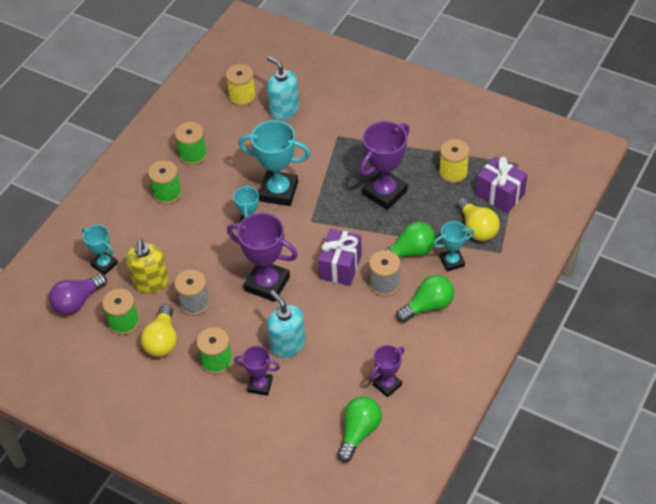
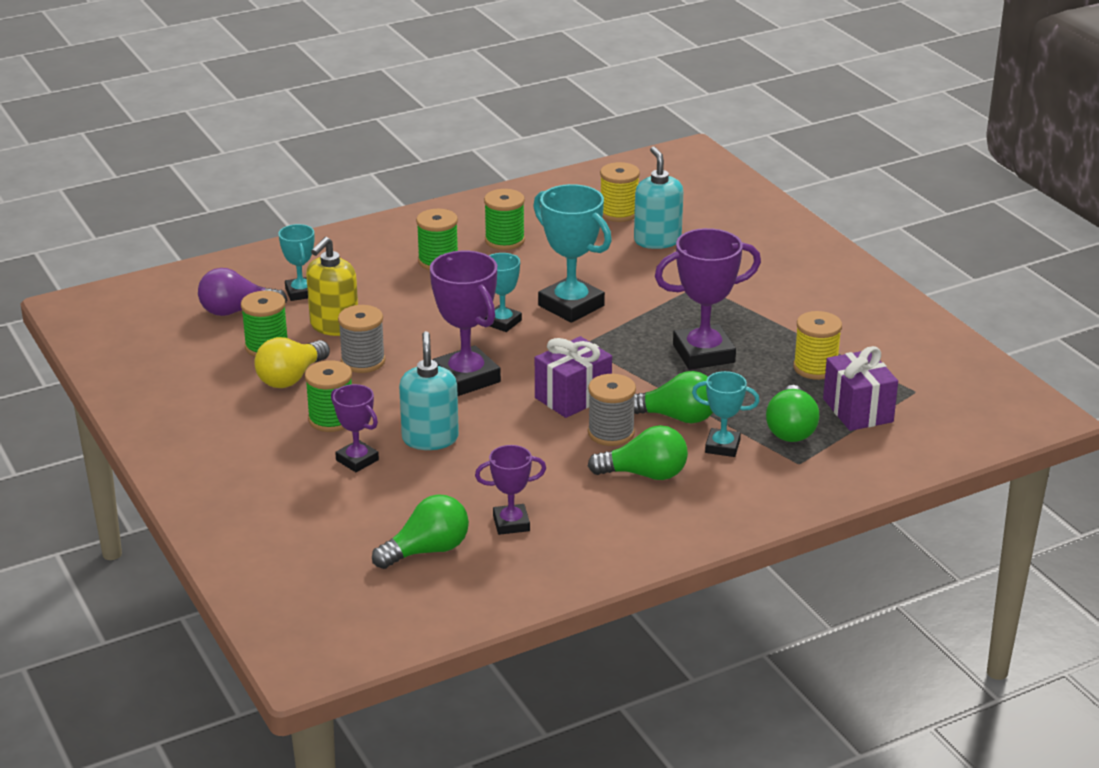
camera: 30 degrees right, 20 degrees down
yellow light bulb [456,197,500,241] -> green light bulb [766,385,819,442]

